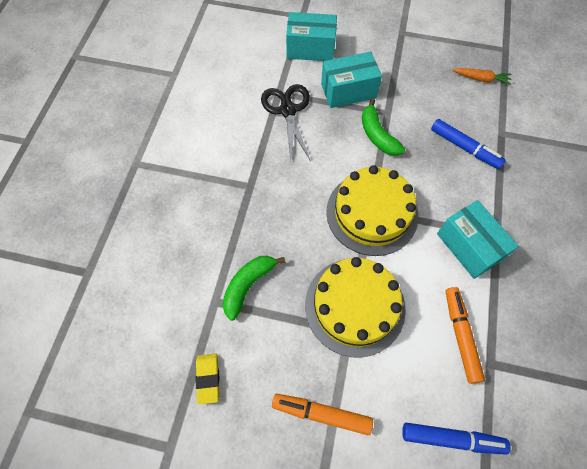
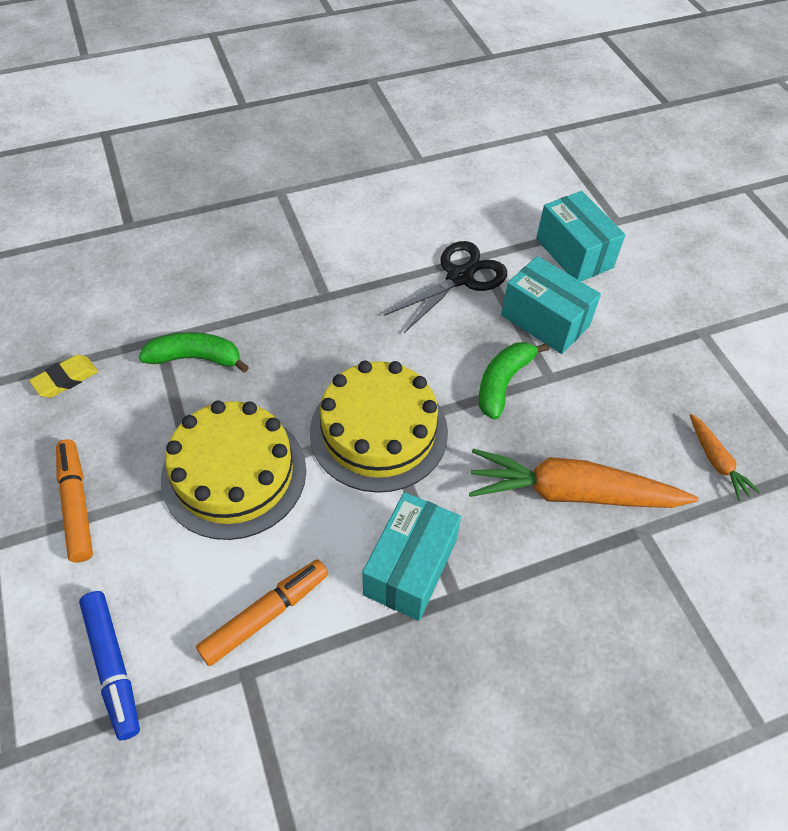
camera: 55 degrees right, 10 degrees down
blue marker [431,119,506,169] -> orange carrot [469,448,698,508]

